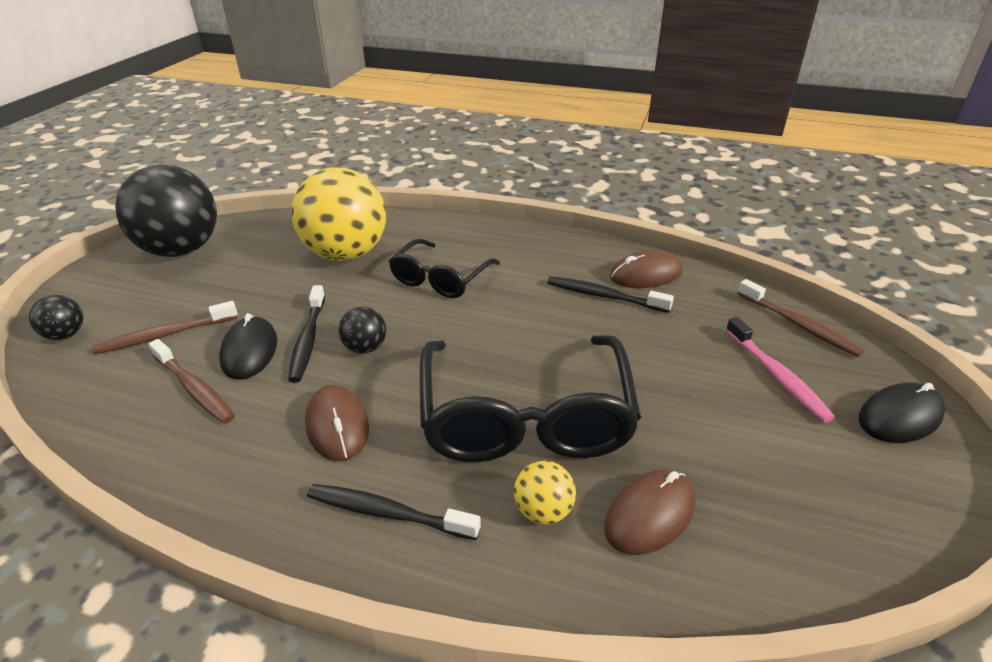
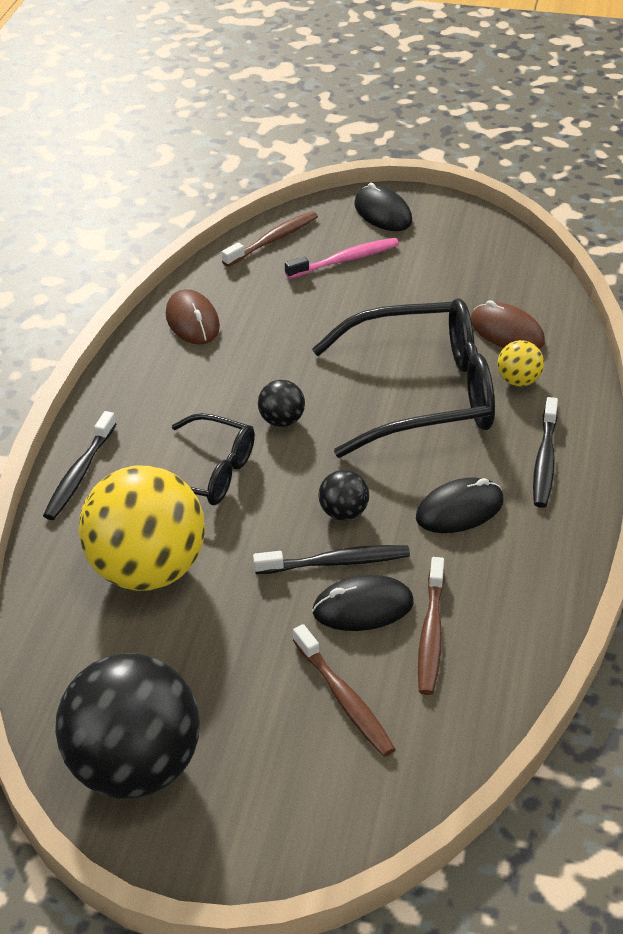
camera: 95 degrees left, 5 degrees up
black ball [29,295,83,340] -> black ball moved to [258,380,305,427]
brown toothbrush [149,339,235,424] -> brown toothbrush turned 150 degrees clockwise [418,557,445,695]
brown mouse [305,385,369,462] -> black mouse [416,478,504,533]
black toothbrush [547,276,674,313] -> black toothbrush moved to [43,411,116,520]

